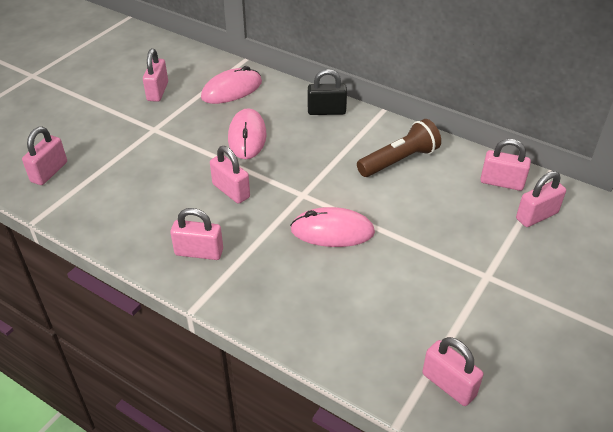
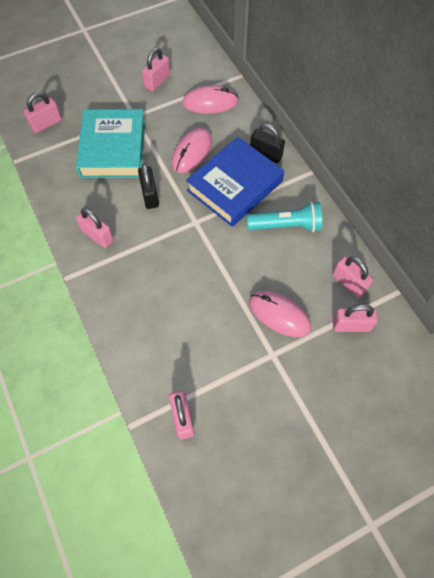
camera: 30 degrees right, 20 degrees up
pink padlock [210,146,250,204] -> black padlock [138,164,159,209]
pink mouse [290,207,375,247] -> pink mouse moved to [249,291,311,337]
brown flashlight [357,119,441,177] -> turquoise flashlight [247,201,322,232]
none -> turquoise book [76,109,145,178]
none -> blue book [186,137,284,227]

